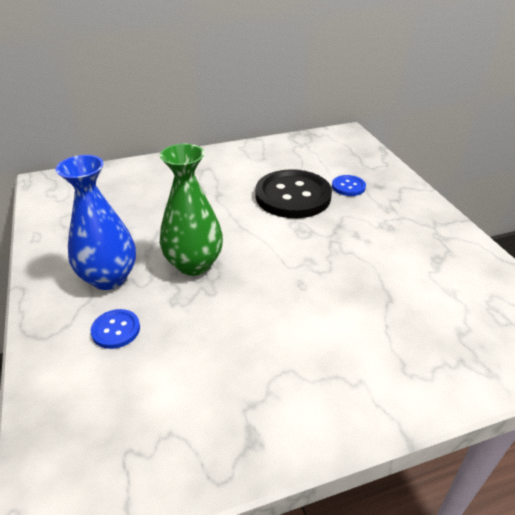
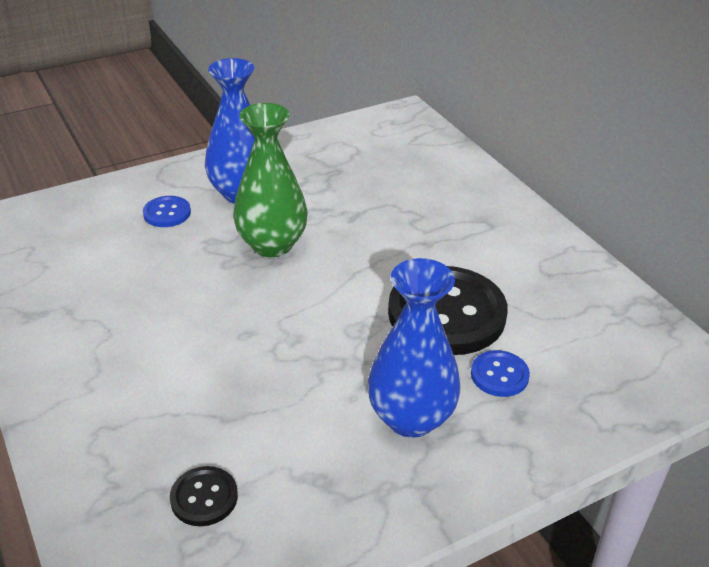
camera: 80 degrees right, 0 degrees up
none -> black button [170,466,238,526]
none -> blue vase [368,258,461,438]

